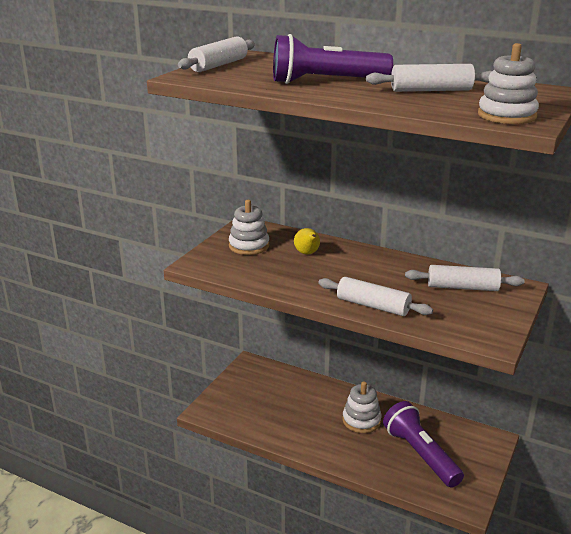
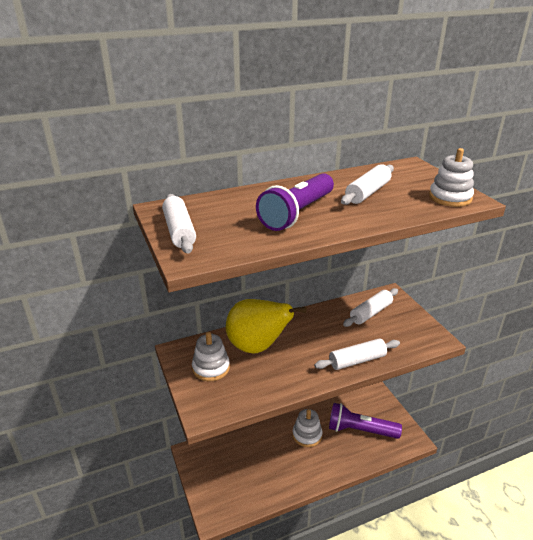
camera: 50 degrees left, 5 degrees up
yellow pear [294,228,320,255] -> yellow pear [226,299,307,353], size x2.36

